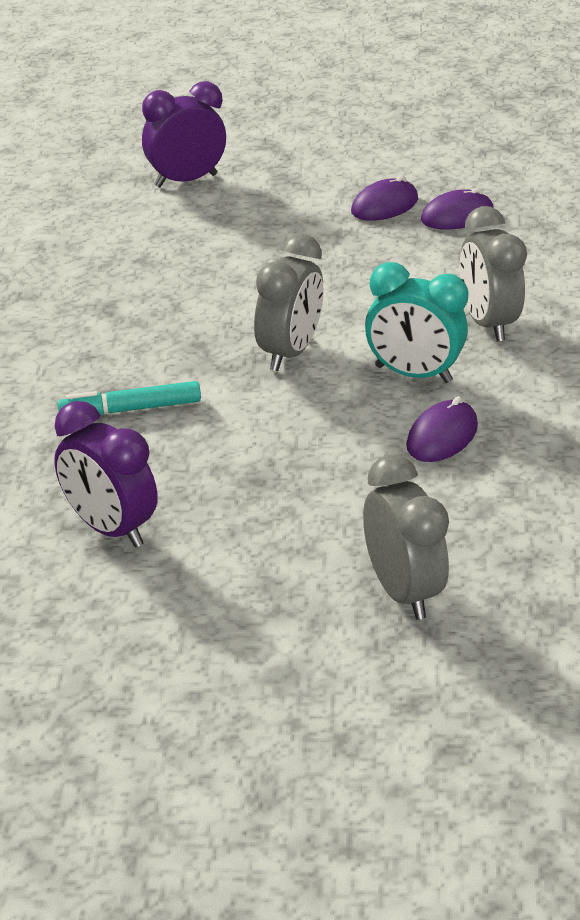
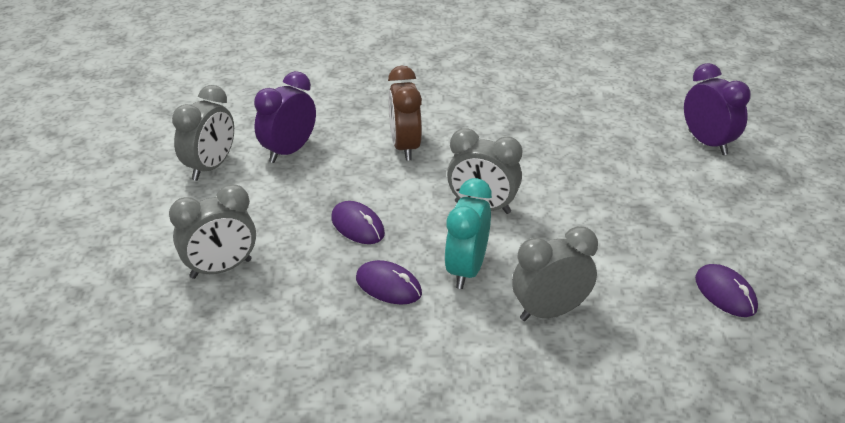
camera: 85 degrees right, 0 degrees up
turquoise marker [57,381,201,416] -> brown clock [388,66,422,161]
purple mouse [351,175,418,221] -> purple mouse moved to [331,201,385,244]
none -> grey clock [172,85,234,181]

